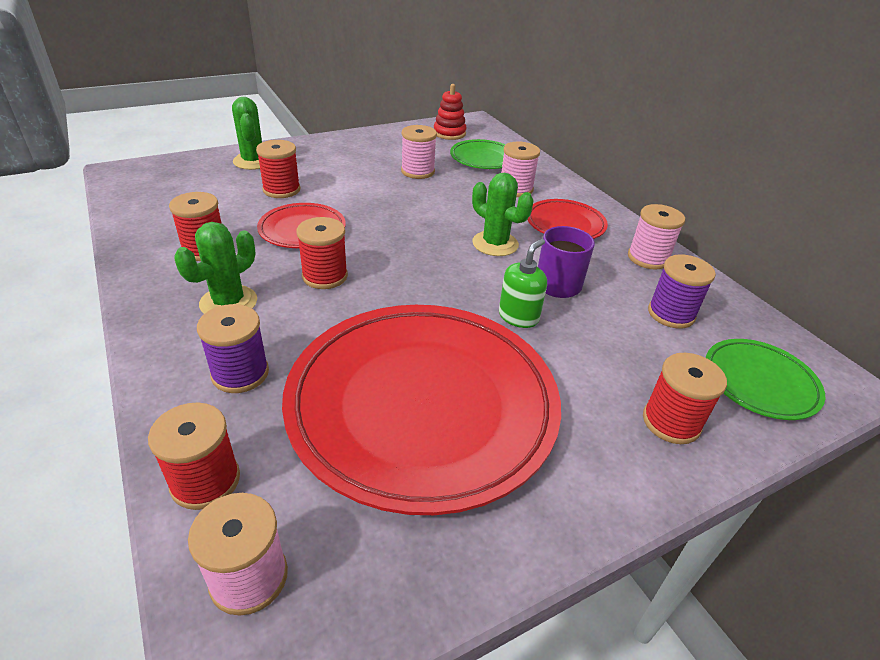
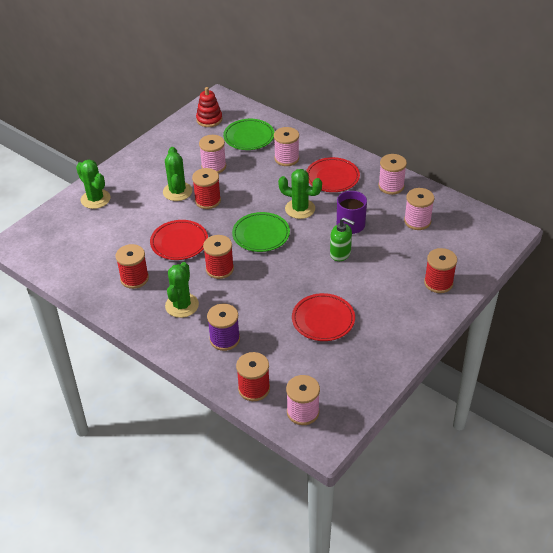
camera: 20 degrees left, 5 degrees up
red spool [256,140,300,198] -> red spool moved to [192,168,221,209]
red plate [282,305,561,515] -> red plate [292,293,355,341], size x0.45
green soap dispenser [499,239,547,328] -> green soap dispenser turned 105 degrees clockwise [330,218,355,261]
purple spool [648,254,716,329] -> pink spool [404,188,434,230]
green plate [706,339,825,420] -> green plate moved to [232,212,290,252]
none -> green cactus [163,147,192,201]

